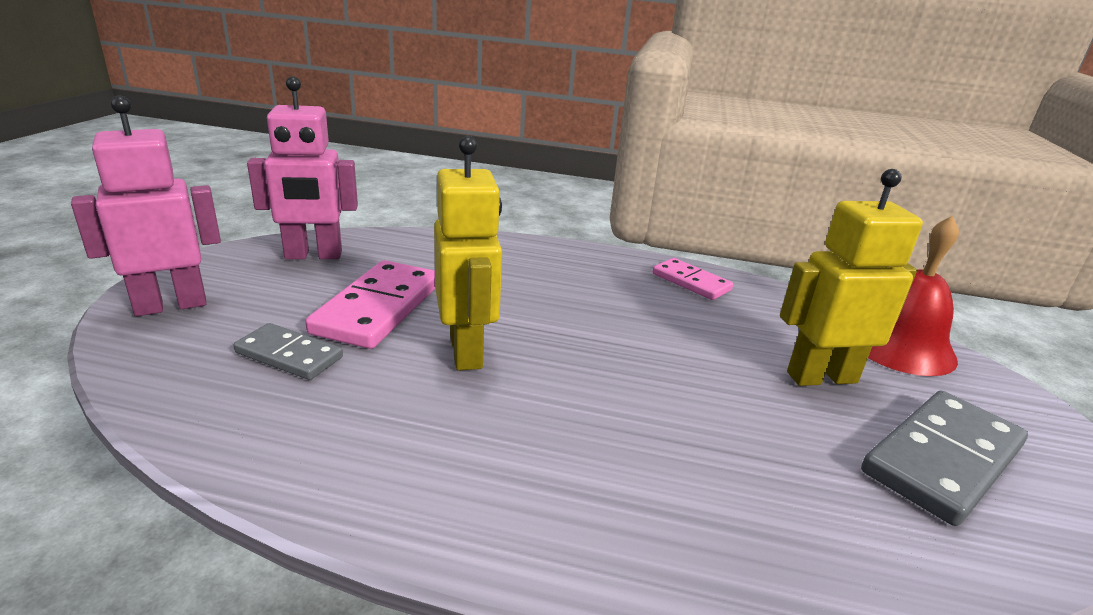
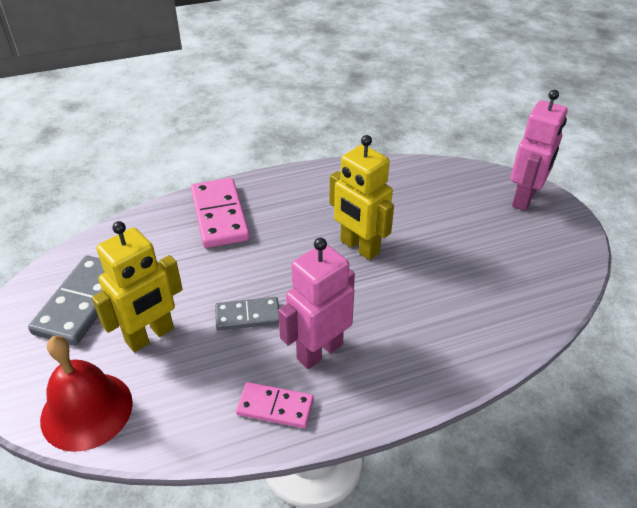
camera: 150 degrees right, 15 degrees up
grey domino [234,323,343,380] -> grey domino moved to [215,297,279,331]
pink robot [247,76,358,259] -> pink robot moved to [278,238,355,369]
pink domino [305,260,435,349] -> pink domino moved to [191,178,250,248]

